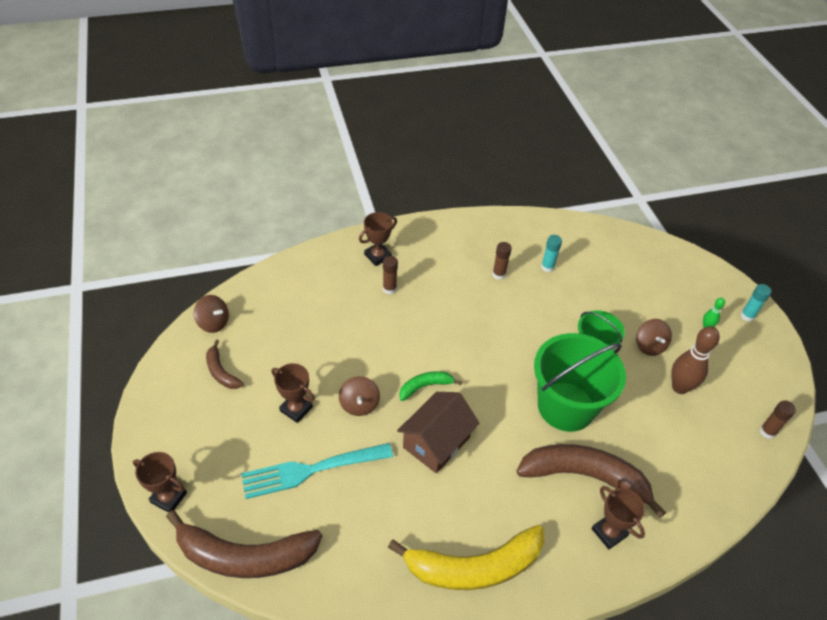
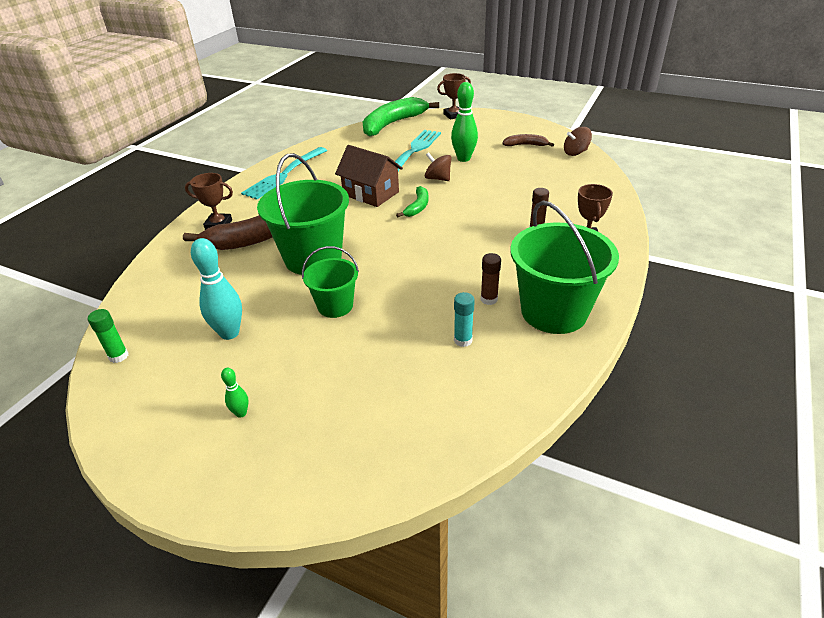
camera: 135 degrees right, 10 degrees down
brown banana [166,510,322,578] -> green banana [362,97,439,137]
brown trophy [271,363,315,423] -> green bowling pin [451,82,478,162]
yellow banana [388,525,544,590] -> turquoise fork [241,147,327,200]
brown house [397,392,480,473] -> brown house turned 45 degrees counterclockwise [335,145,403,207]
brown spinning top [636,319,672,356] -> none
brown bowling pin [671,326,720,394] -> turquoise bowling pin [191,238,242,340]
turquoise glue stick [741,284,772,322] -> none
brown glue stick [760,400,796,439] -> green glue stick [88,309,128,363]
none -> green bucket [510,200,619,334]

